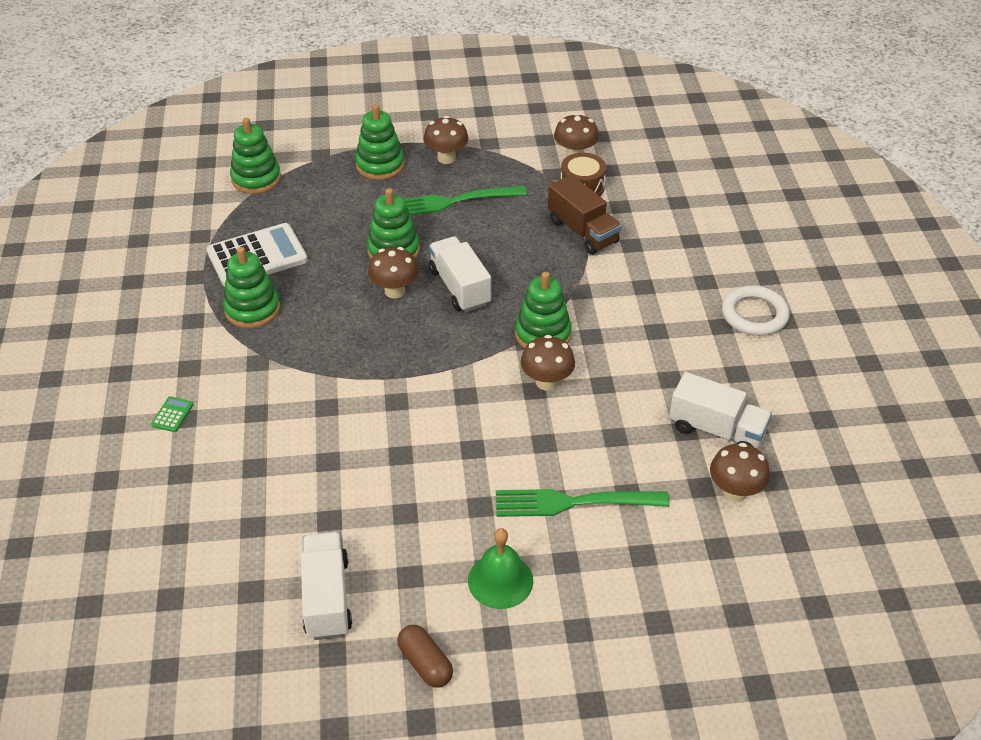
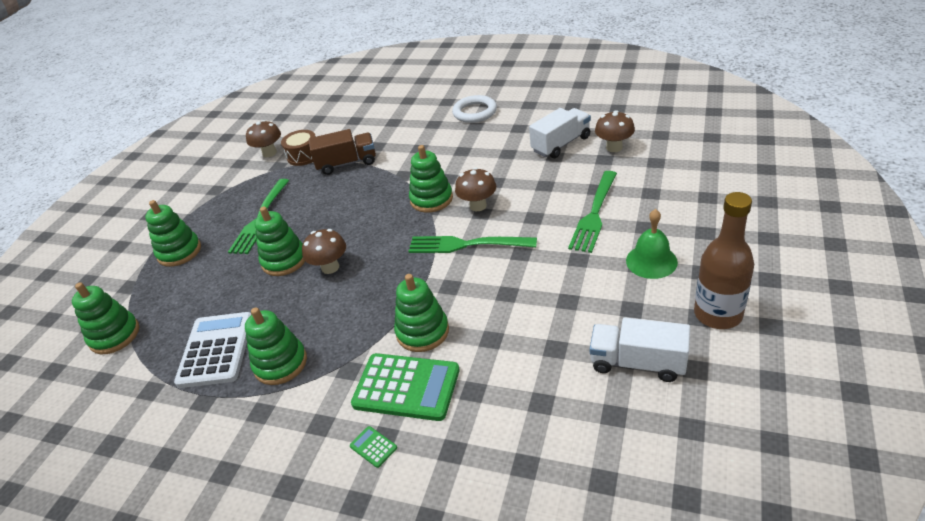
camera: 60 degrees left, 5 degrees down
brown capsule [397,625,453,688] -> brown bottle [694,192,754,329]
brown mushroom [423,116,468,164] -> none
white truck [429,236,491,312] -> none
none -> green calculator [351,353,460,421]
none -> green stacking toy [394,274,449,352]
none -> green fork [408,236,537,253]

